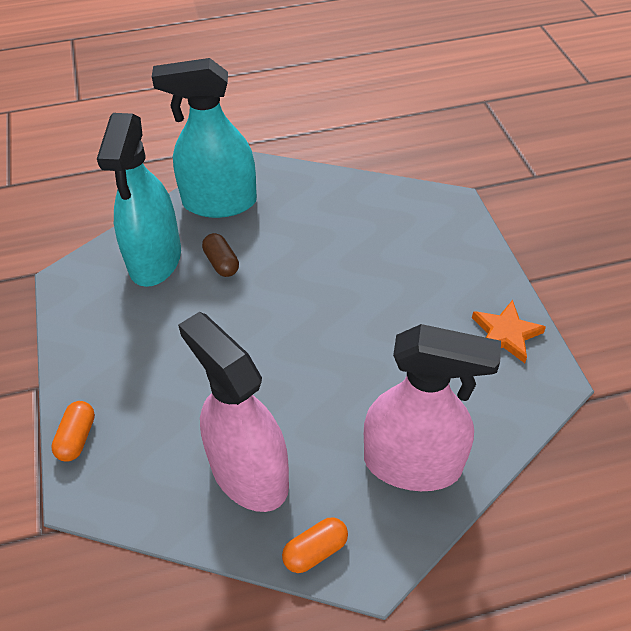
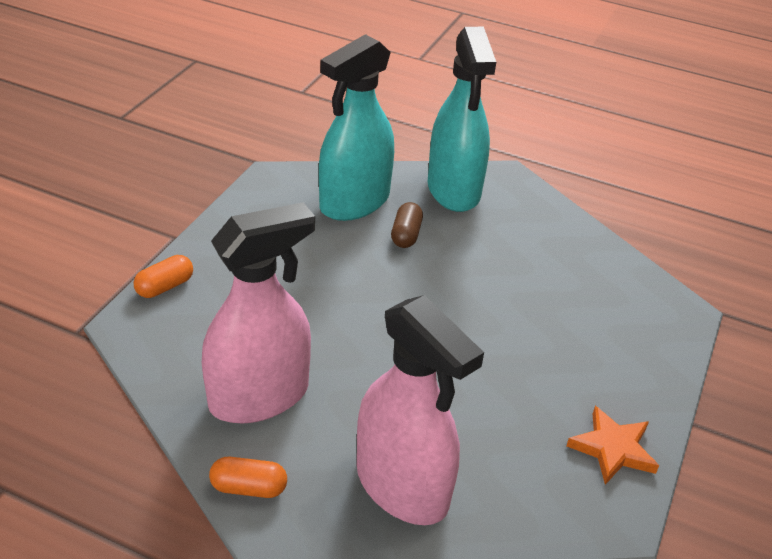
camera: 35 degrees right, 10 degrees down
turquoise spray bottle [152,58,257,218] -> turquoise spray bottle turned 135 degrees counterclockwise [428,27,496,212]
pink spray bottle [178,312,289,512] -> pink spray bottle turned 60 degrees clockwise [202,202,315,424]

